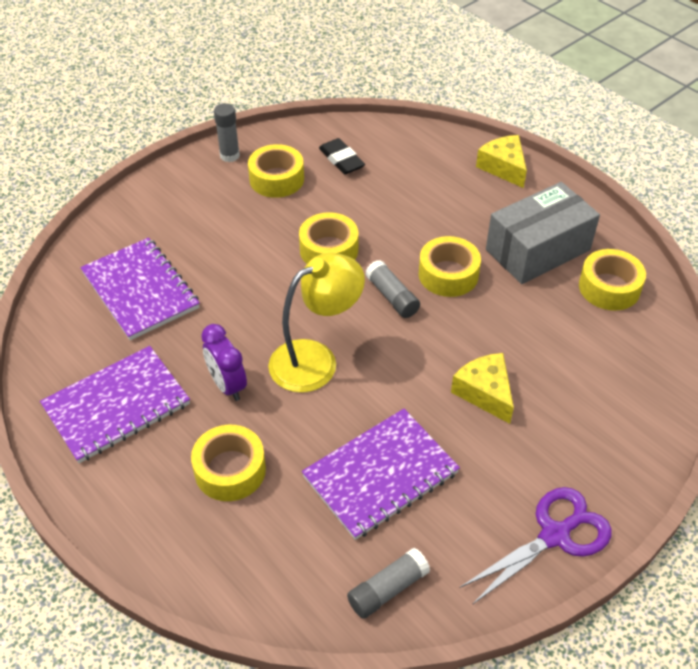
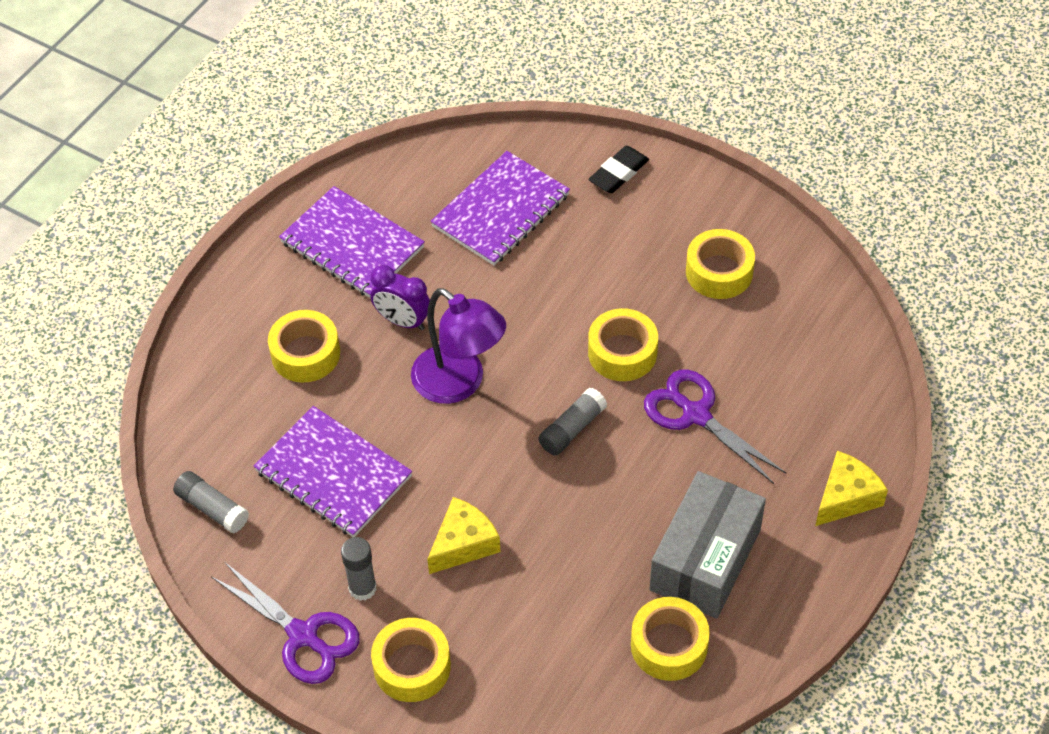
camera: 75 degrees right, 5 degrees up
purple clock [201,324,247,401] -> purple clock turned 105 degrees counterclockwise [370,265,430,330]
grey glue stick [214,103,240,162] -> grey glue stick moved to [341,537,376,601]
yellow lamp [268,253,365,393] -> purple lamp [411,288,506,404]
black eraser [319,138,365,174] -> black eraser moved to [589,146,649,193]
yellow tape [419,236,481,297] -> yellow tape moved to [371,618,451,702]
grey box [486,182,600,284] -> grey box turned 75 degrees clockwise [649,471,766,619]
none -> purple scissors [644,370,786,484]

